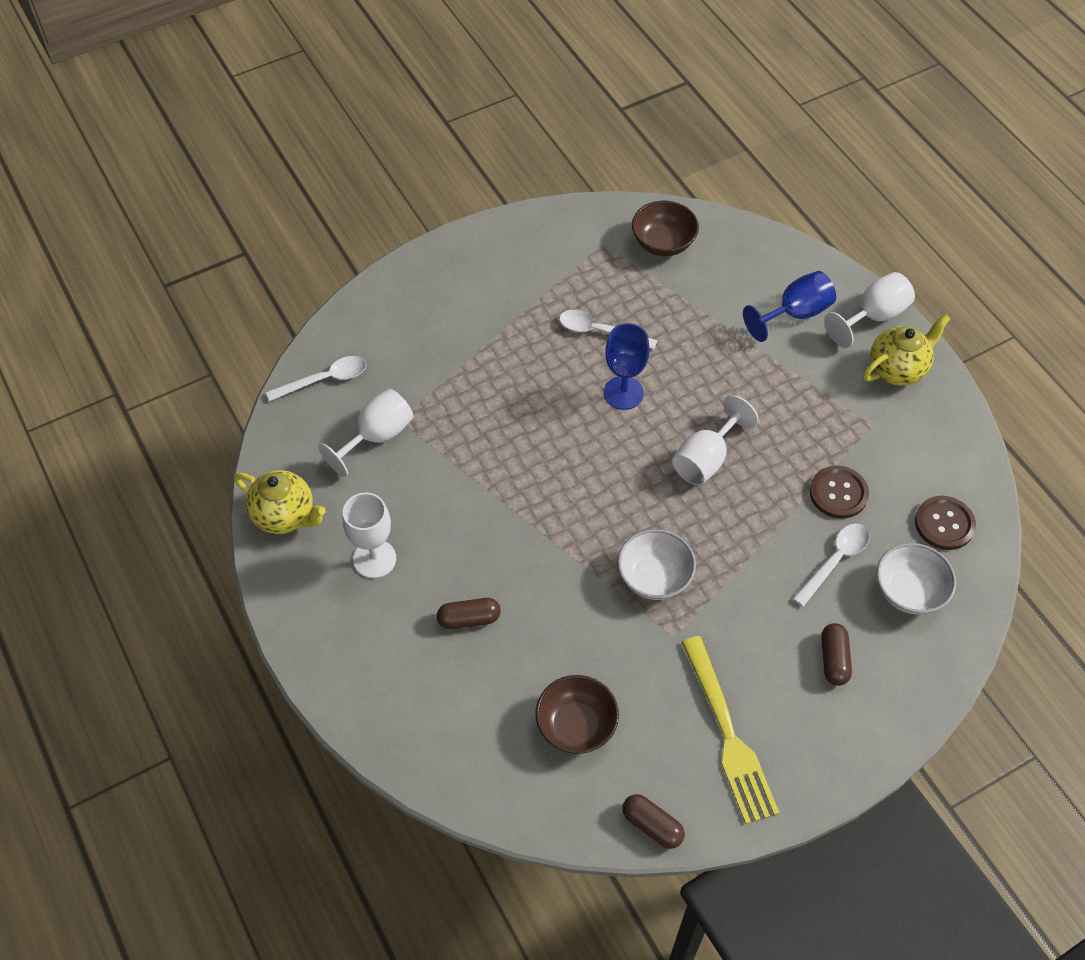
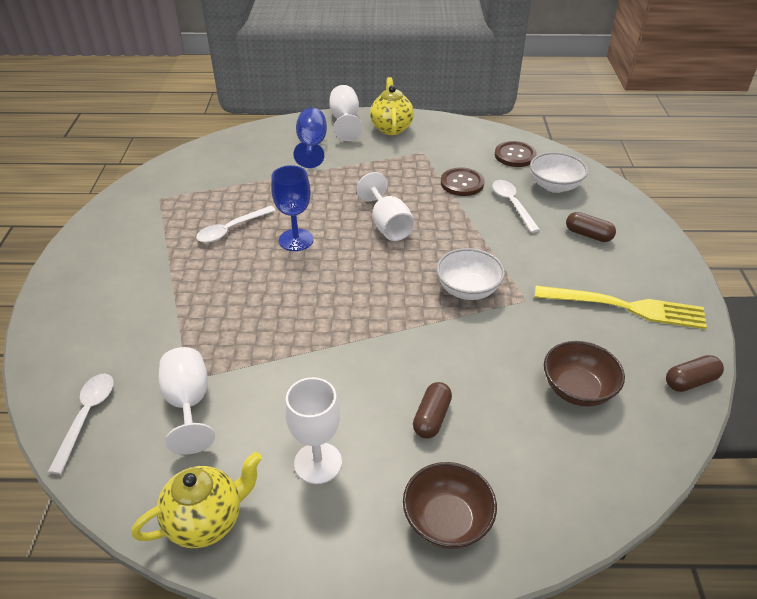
camera: 60 degrees left, 15 degrees down
brown bowl [632,201,699,256] -> brown bowl moved to [403,462,497,549]

